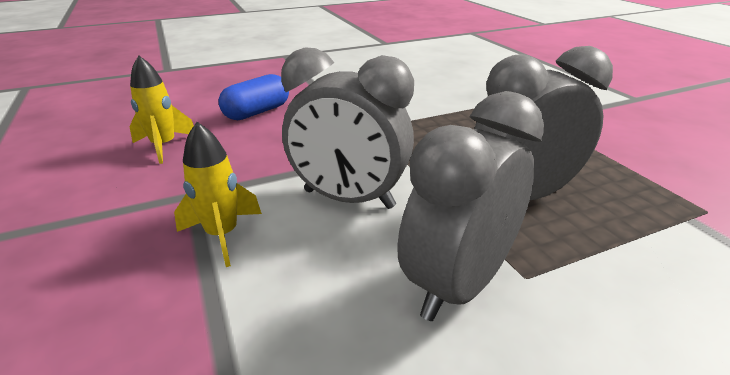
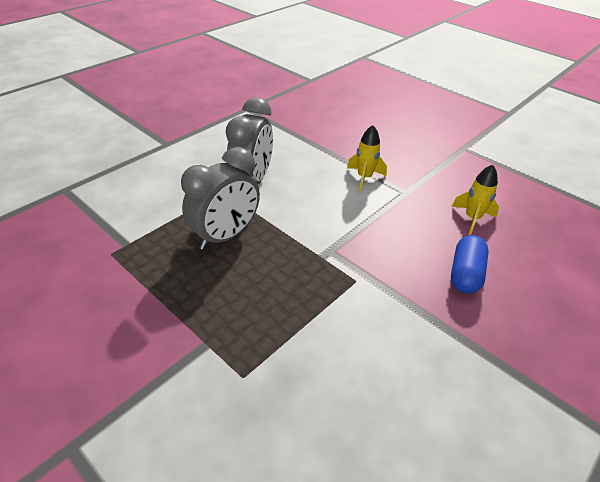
camera: 155 degrees right, 10 degrees up
grey clock [281,47,414,209] -> none

